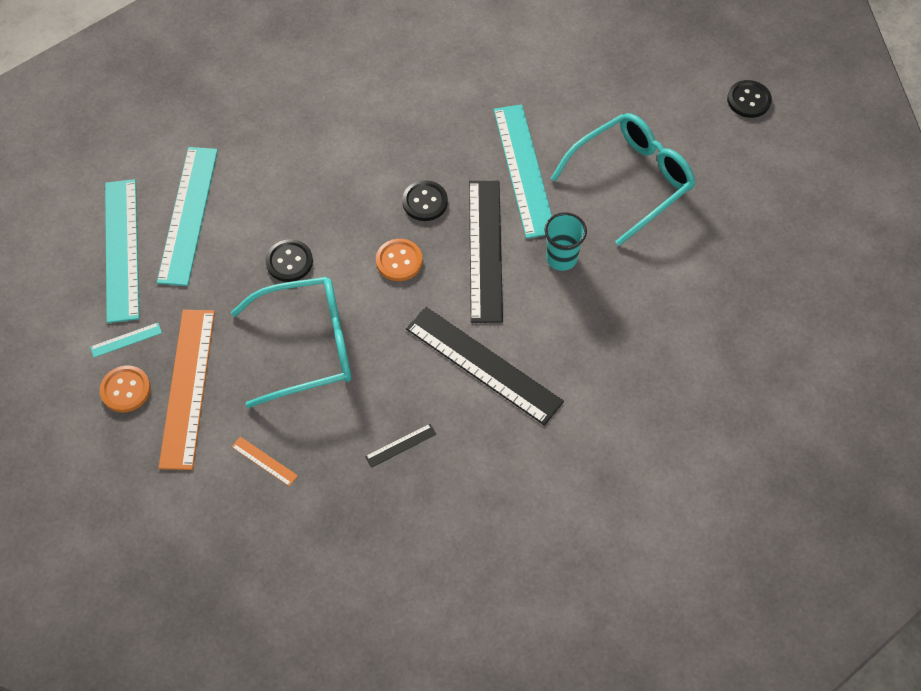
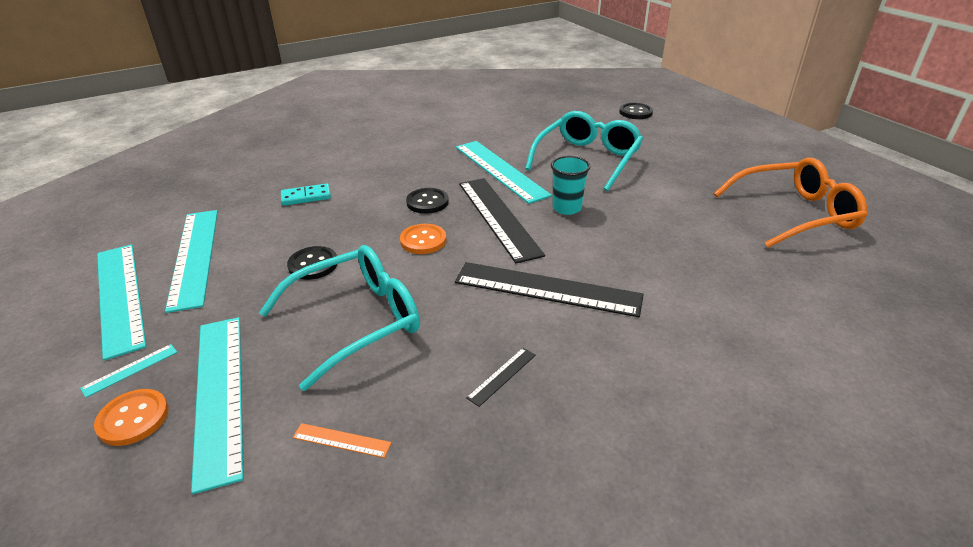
camera: 20 degrees left, 25 degrees down
orange ruler [159,310,215,470] -> turquoise ruler [191,317,244,494]
none -> turquoise domino [281,183,331,206]
none -> orange glasses [714,158,867,248]

